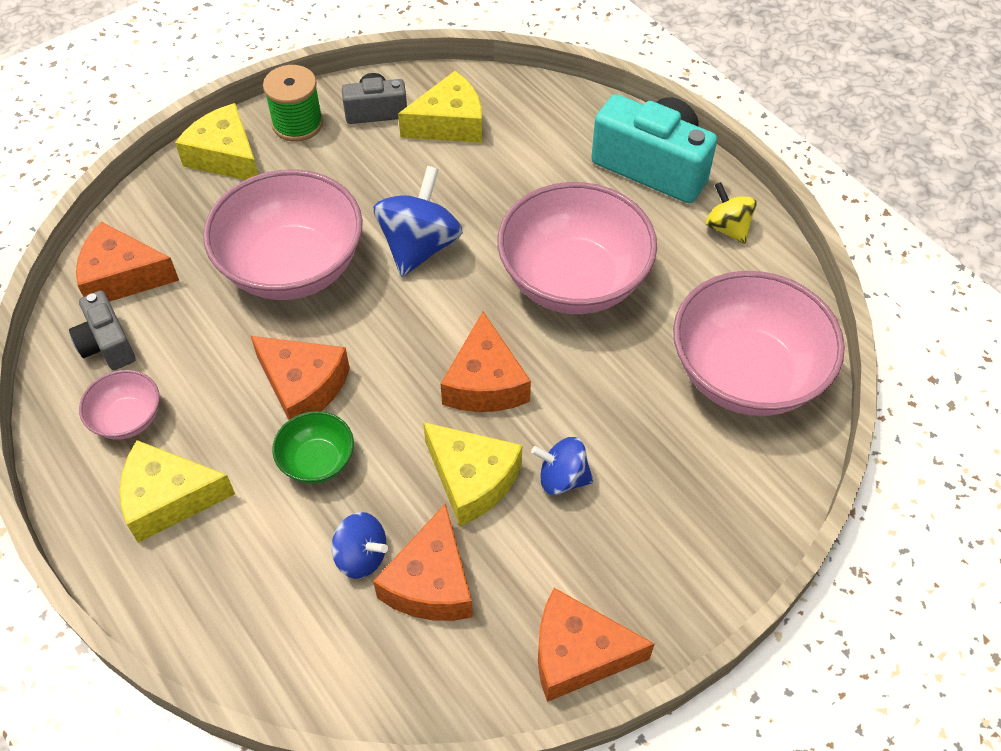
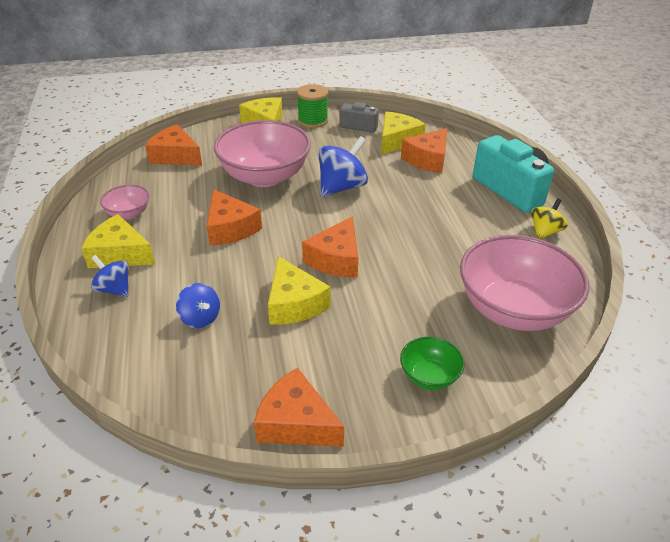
camera: 25 degrees right, 15 degrees down
grey camera [69,290,136,370] -> none
green bowl [272,411,354,484] -> green bowl moved to [400,337,465,390]
orange cheese [373,503,473,621] -> orange cheese moved to [401,128,447,173]
yellow cheese [398,71,482,143] -> yellow cheese turned 60 degrees counterclockwise [381,111,426,155]
pink bowl [497,182,657,314] -> none
blue spinning top [531,437,593,495] -> blue spinning top moved to [91,255,129,297]
yellow spinning top [706,182,757,244] -> yellow spinning top turned 45 degrees clockwise [531,198,567,239]

